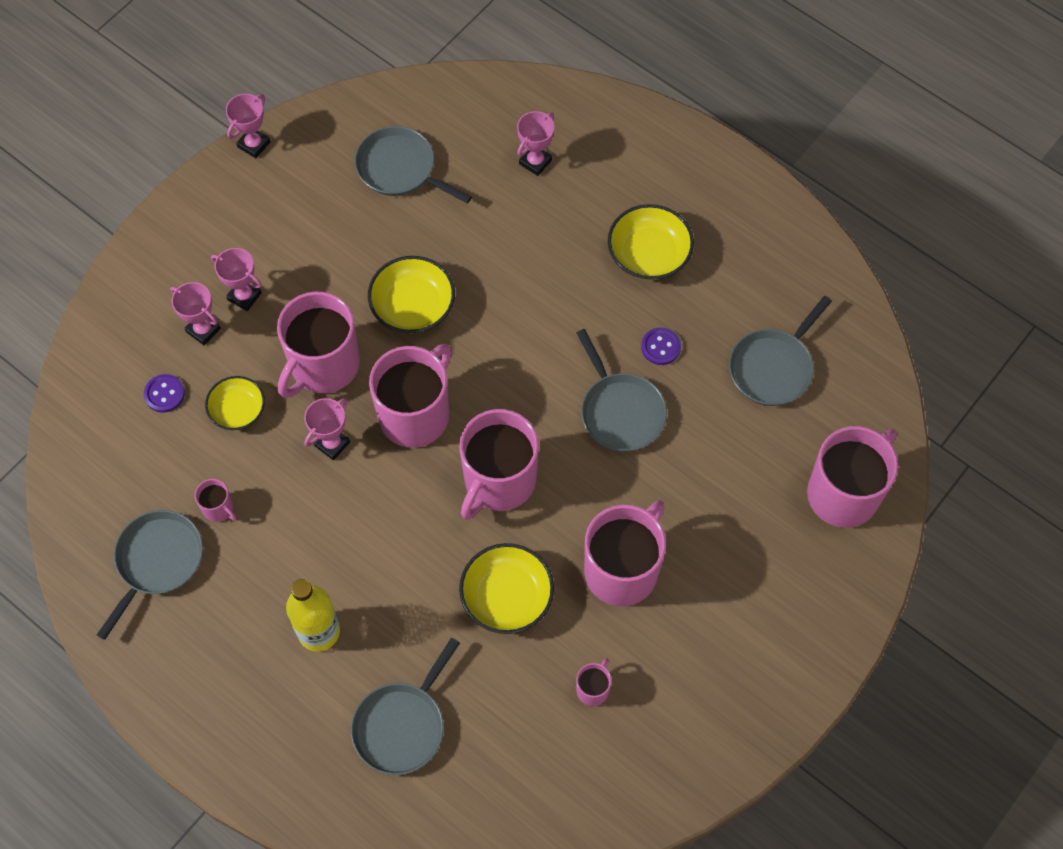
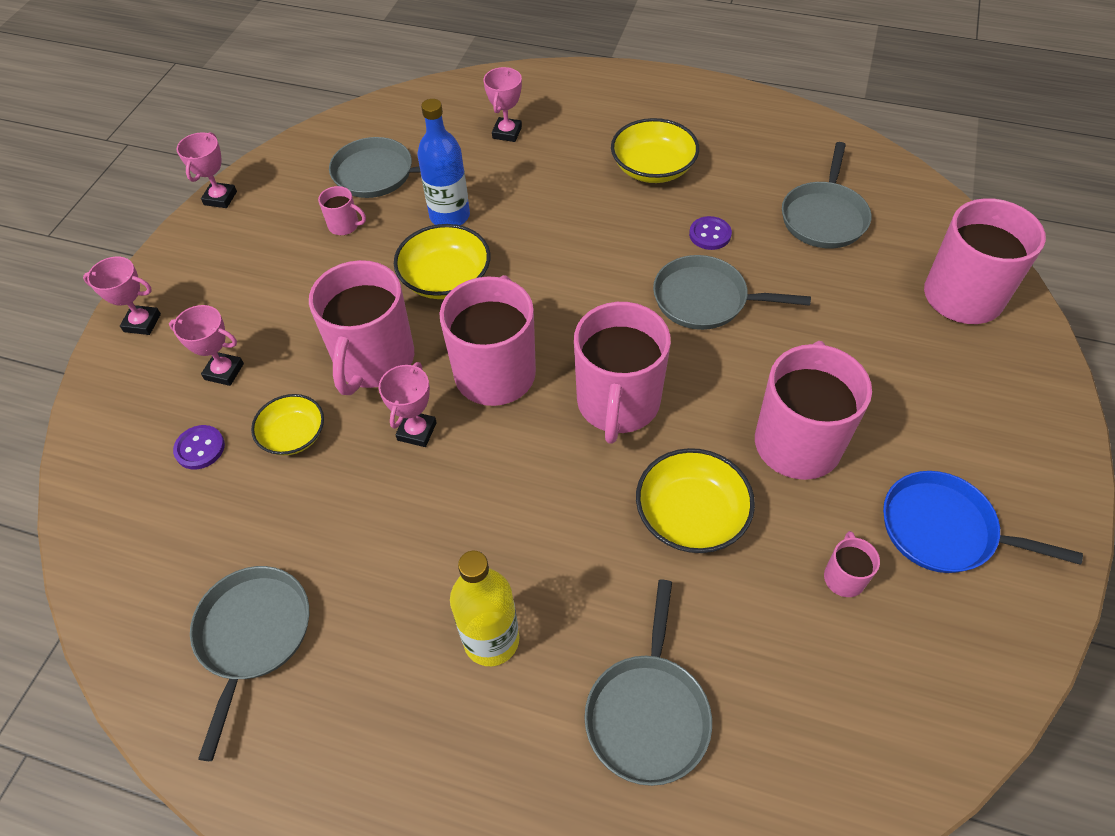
camera: 20 degrees left, 10 degrees down
pink mug [195,479,236,522] -> pink mug moved to [318,186,366,235]
pink trophy [211,248,262,311] -> pink trophy moved to [83,257,161,335]
grey pan [577,329,667,452] -> grey pan turned 150 degrees clockwise [653,255,811,330]
none -> blue bottle [417,99,470,225]
none -> blue pan [883,471,1083,573]

